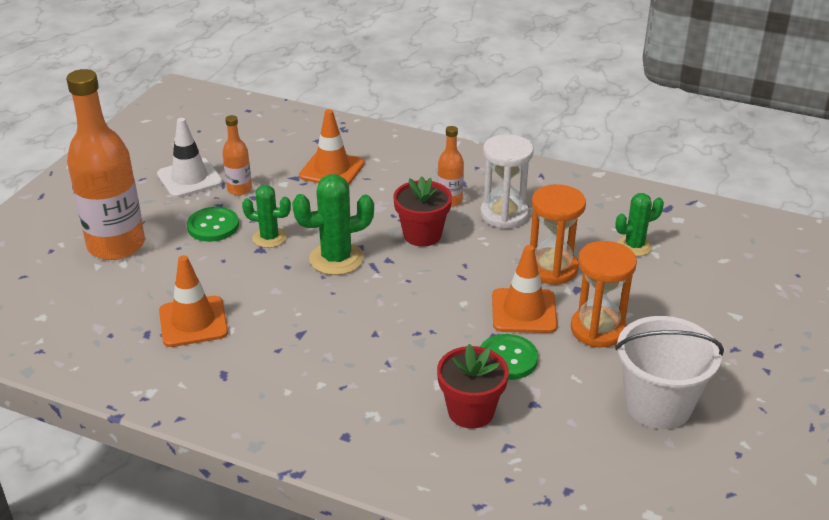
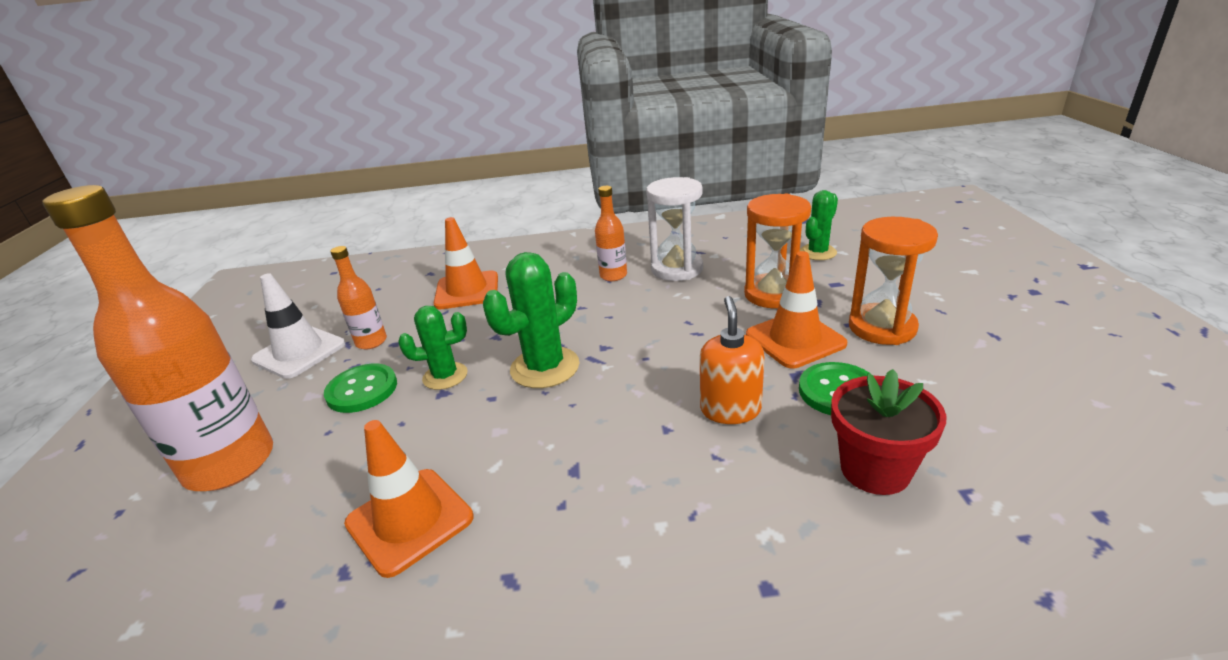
camera: 25 degrees left, 5 degrees down
red flower pot [393,176,452,247] -> none
white bucket [615,316,724,429] -> none
none -> orange soap dispenser [700,296,765,424]

